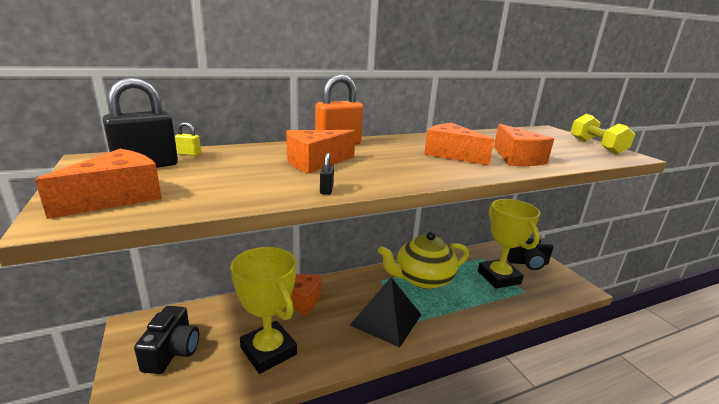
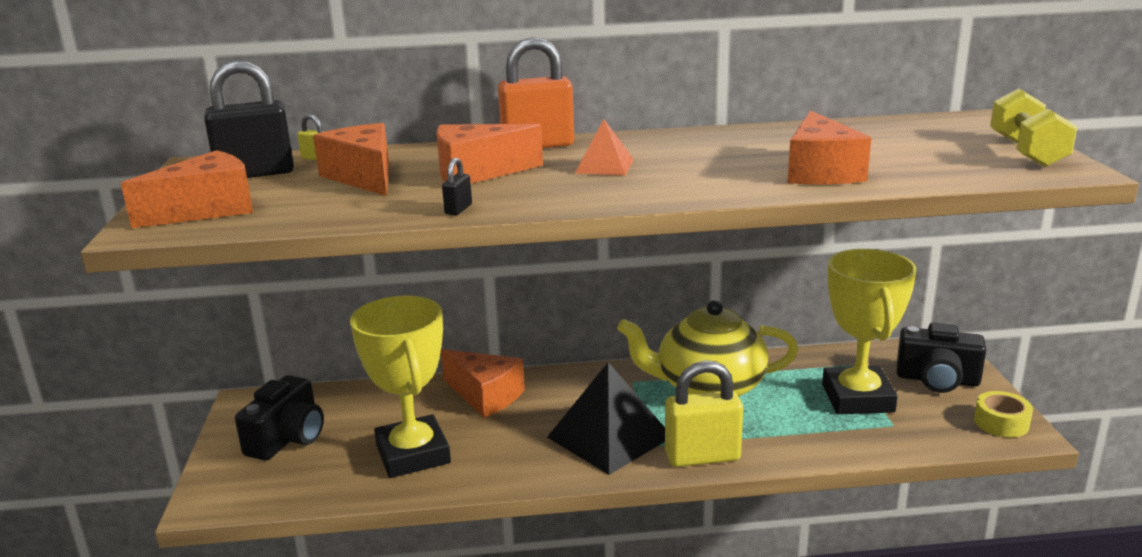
camera: 20 degrees right, 0 degrees up
orange cheese [424,123,494,165] -> orange cheese moved to [313,123,389,196]
none -> orange pyramid [575,119,634,175]
none -> yellow padlock [665,360,743,467]
none -> yellow tape [974,391,1033,438]

